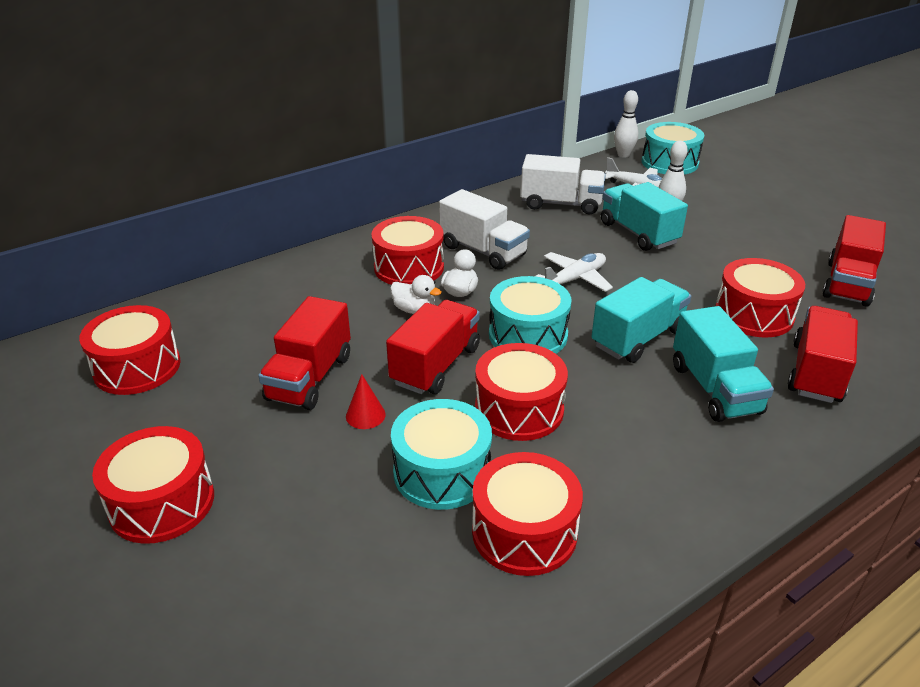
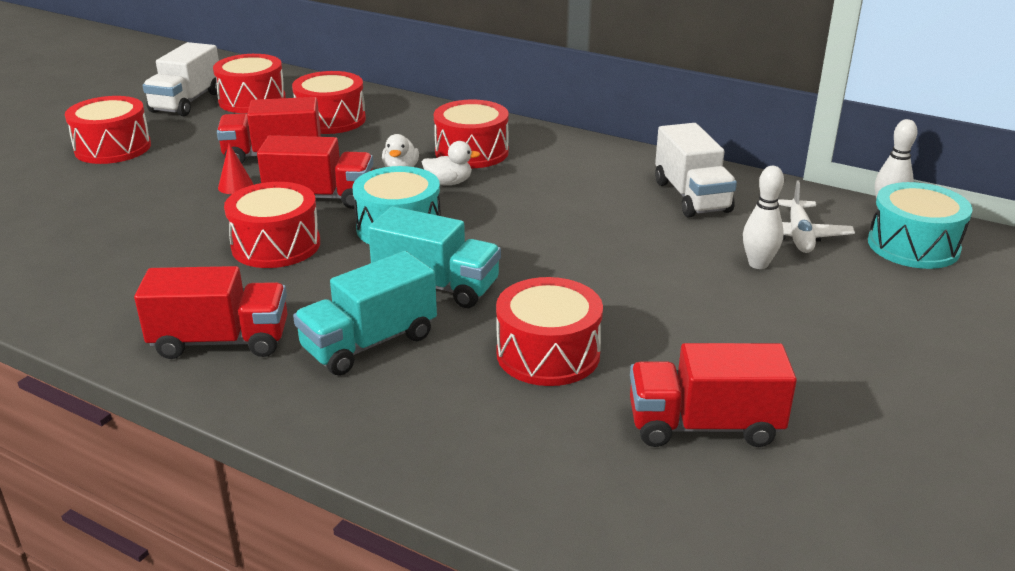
camera: 65 degrees right, 5 degrees down
turquoise drum [391,399,492,510] -> none
white truck [439,189,530,270] -> white truck moved to [142,42,219,116]
red drum [472,452,583,576] -> red drum moved to [292,71,366,134]
white plane [535,252,613,292] -> none
turquoise truck [601,182,688,251] -> none
red truck [788,306,858,403] -> red truck moved to [134,266,288,359]

